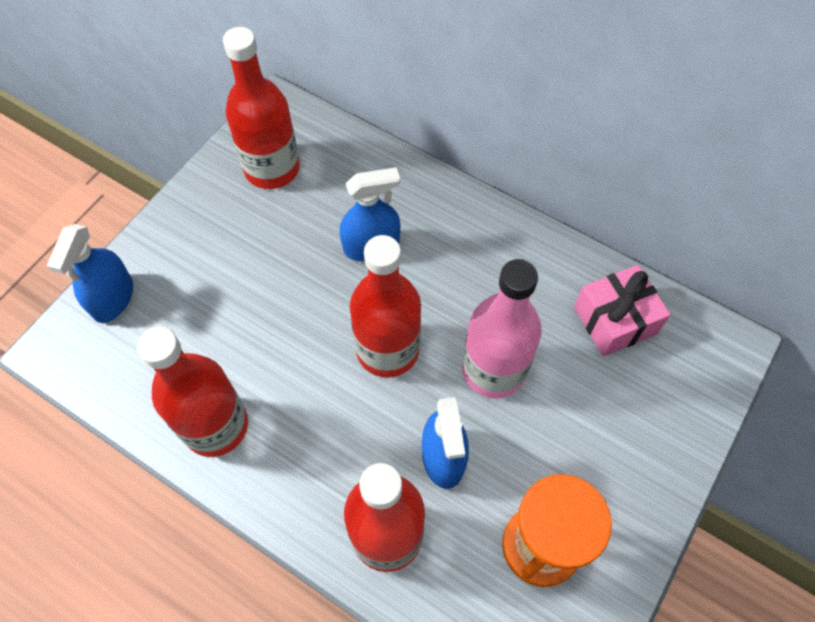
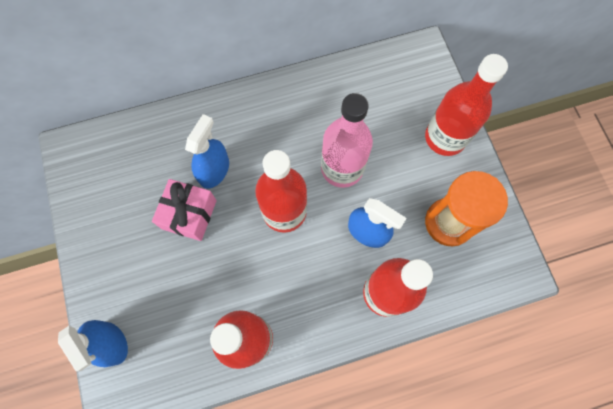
camera: 50 degrees left, 10 degrees up
red bottle [223,27,300,189] -> red bottle moved to [425,54,508,156]
pink gift [574,265,671,357] -> pink gift moved to [152,179,217,241]

